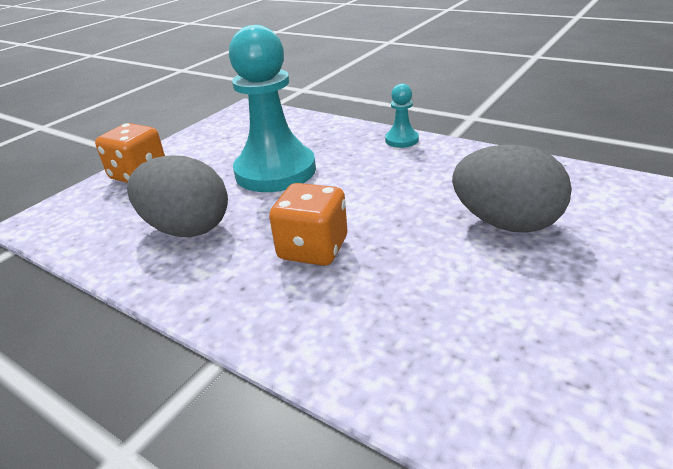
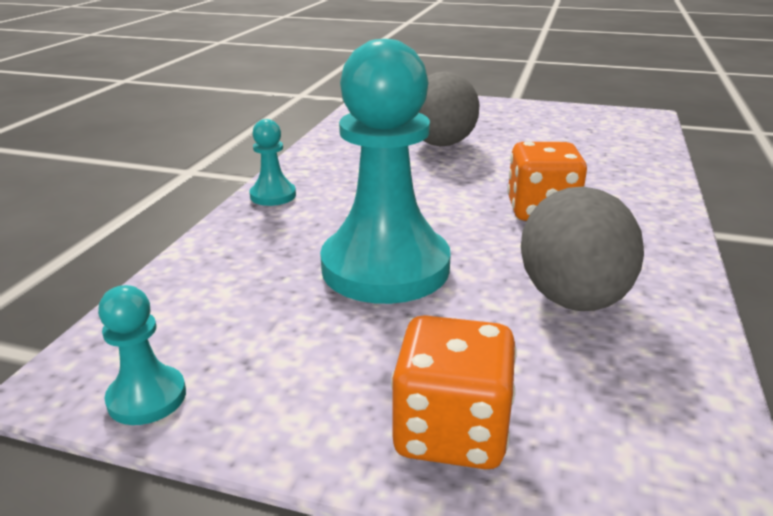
camera: 110 degrees left, 5 degrees down
none -> turquoise pawn [98,285,186,425]

